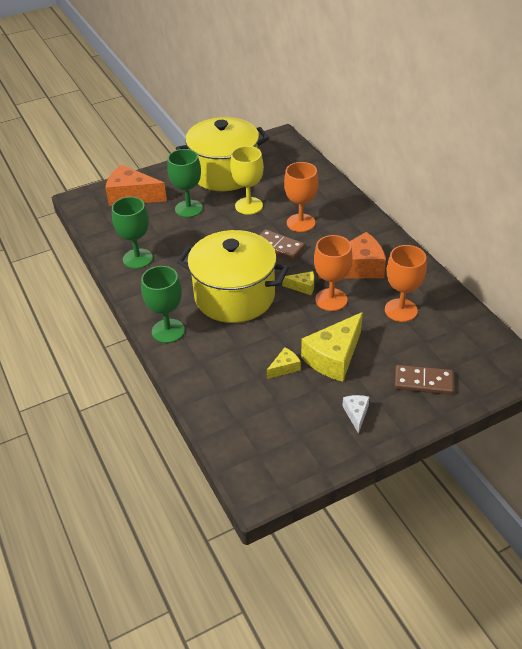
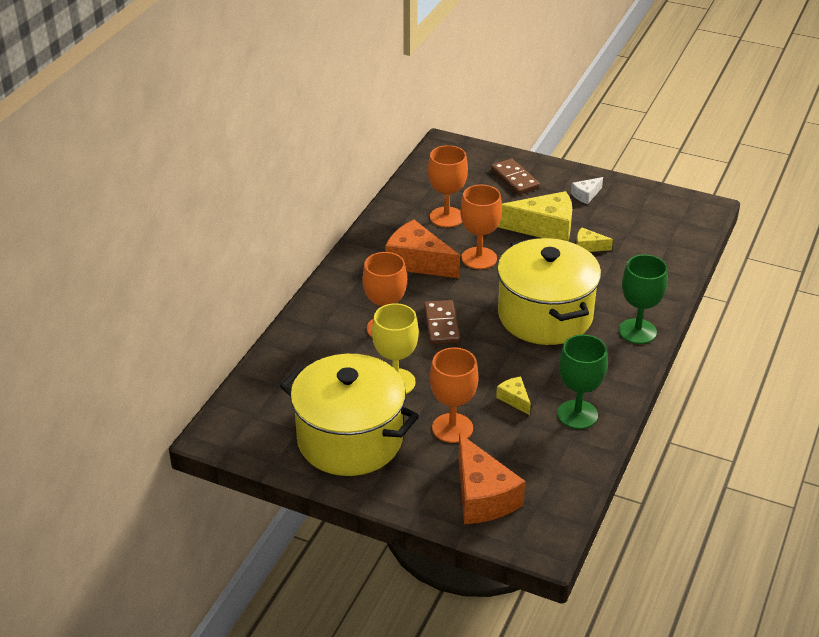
camera: 130 degrees left, 5 degrees down
green goblet [167,149,203,218] -> orange goblet [430,347,478,443]
yellow cheese [282,271,314,295] -> yellow cheese moved to [496,376,531,415]

